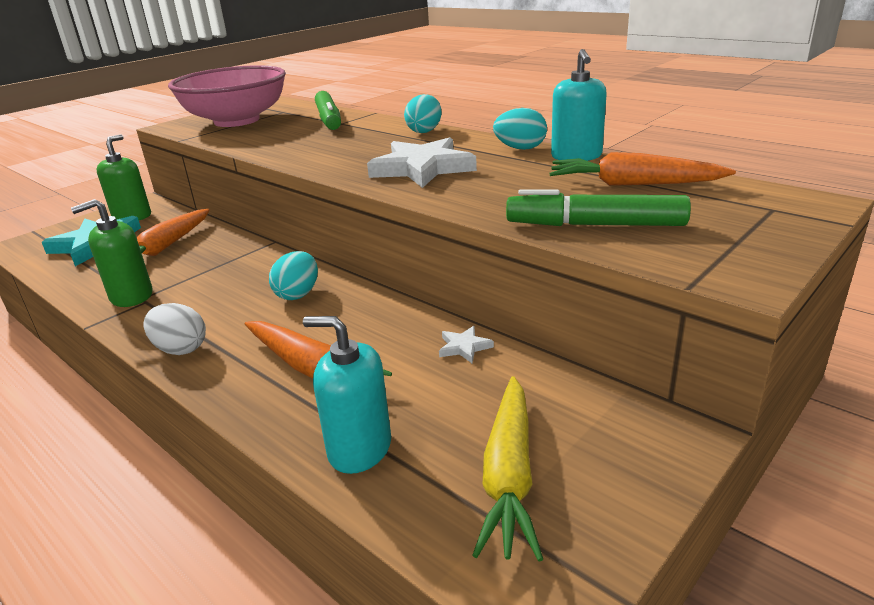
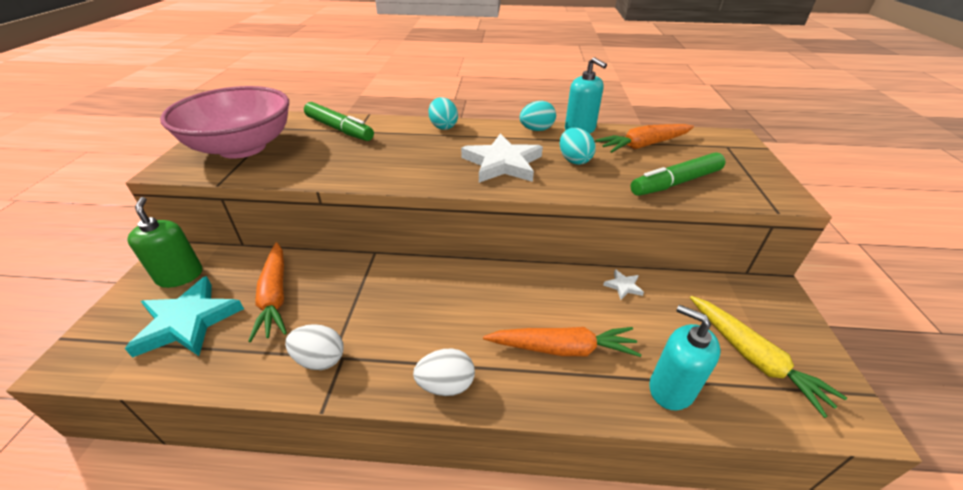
camera: 40 degrees left, 10 degrees up
green soap dispenser [71,199,152,307] -> white egg [285,324,344,370]
turquoise egg [269,251,318,300] -> turquoise egg moved to [560,128,596,165]
turquoise soap dispenser [303,316,391,474] -> turquoise soap dispenser turned 60 degrees clockwise [649,305,721,410]

